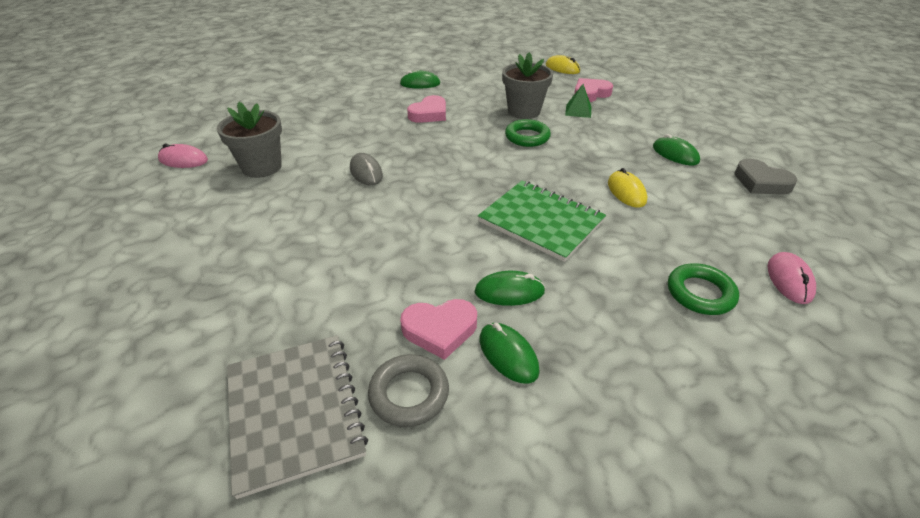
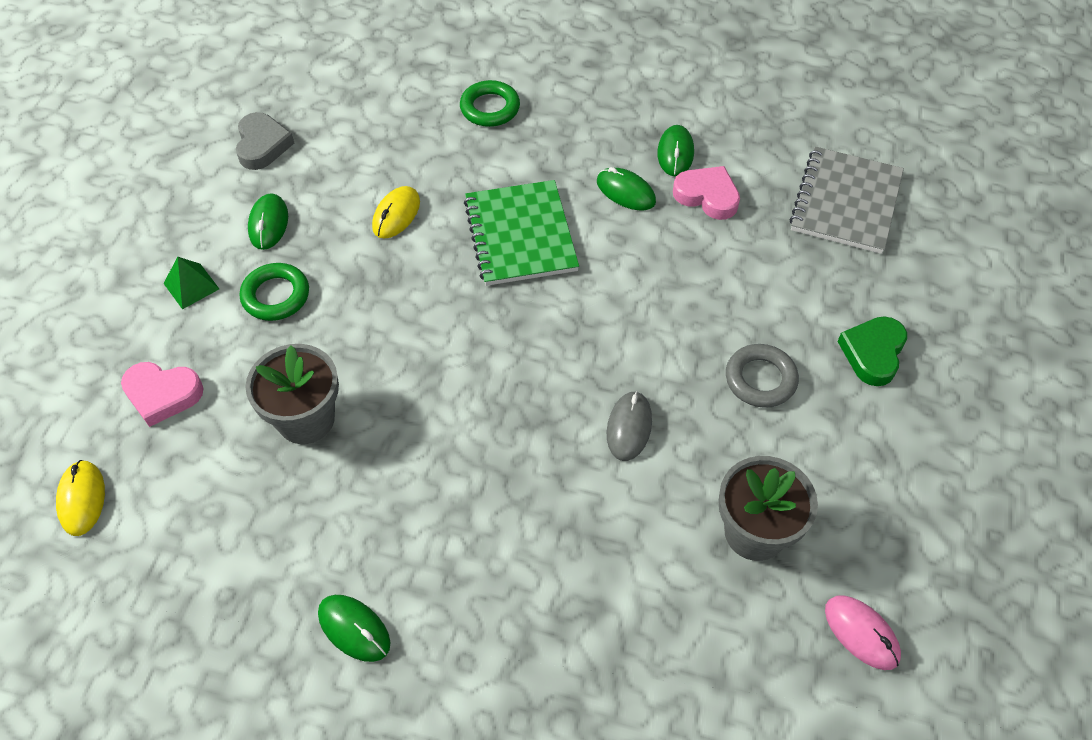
camera: 140 degrees left, 15 degrees up
grey ring [368,354,449,427] -> grey ring moved to [726,344,799,408]
pink heart [407,95,446,123] -> none
green ring [505,119,551,147] -> green ring moved to [240,263,309,321]
green pyramid [565,84,591,118] -> green pyramid moved to [163,257,219,310]
pink mouse [768,252,816,304] -> none
none -> green heart [837,316,907,386]

